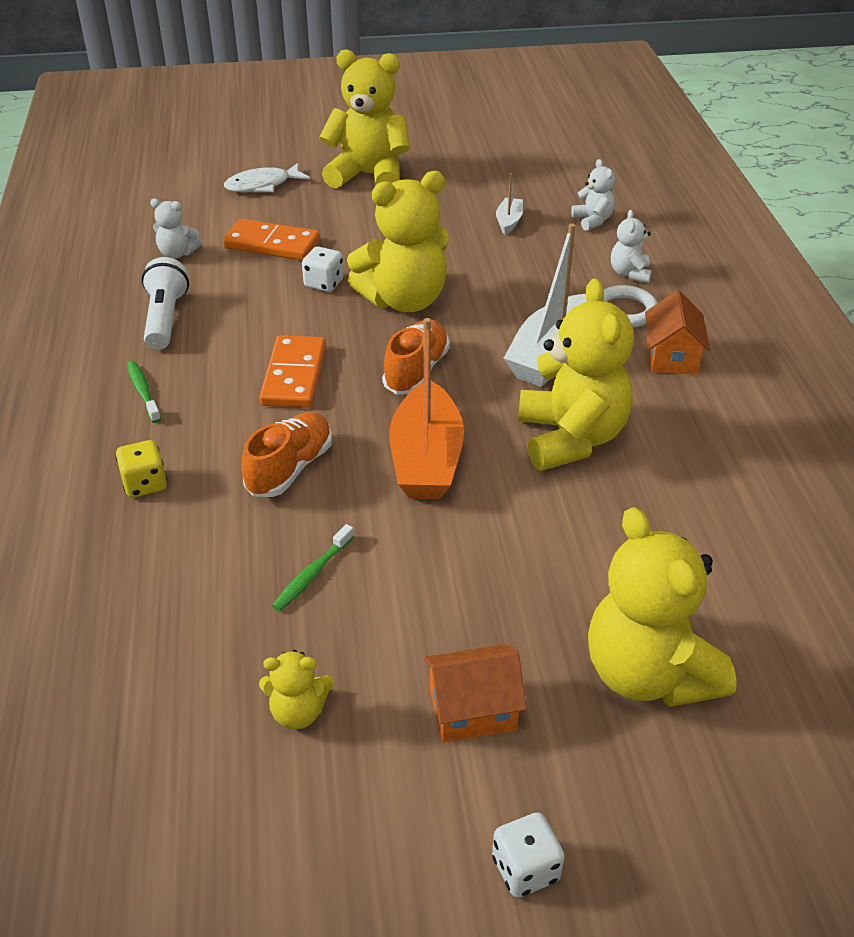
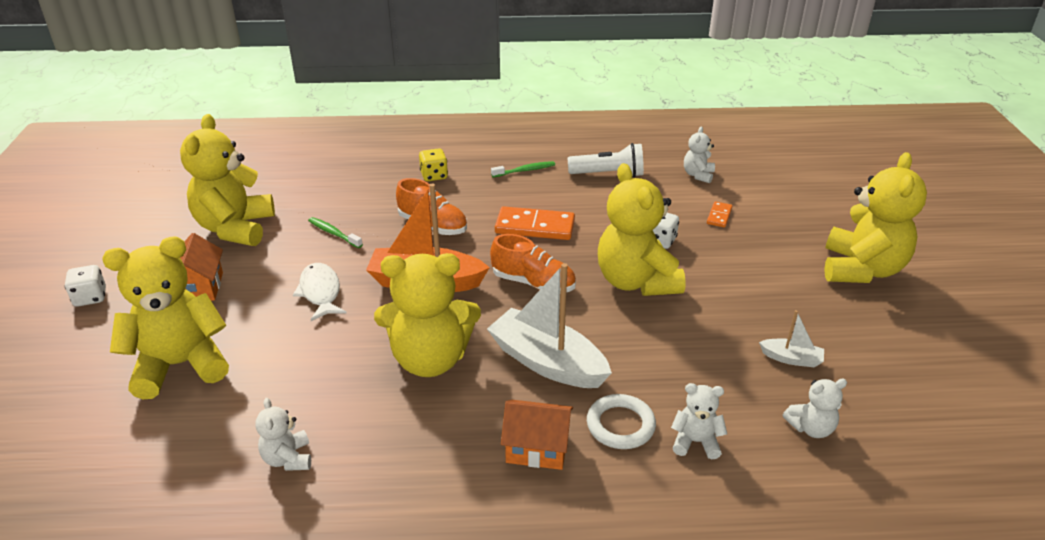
camera: 95 degrees right, 5 degrees down
orange domino [223,219,320,261] -> orange domino [707,201,732,227], size x0.51
white fish [224,163,310,192] -> white fish moved to [293,263,346,321]
yellow teddy bear [259,650,334,729] -> yellow teddy bear [180,114,275,246], size x2.14
none -> white teddy bear [255,398,311,471]

